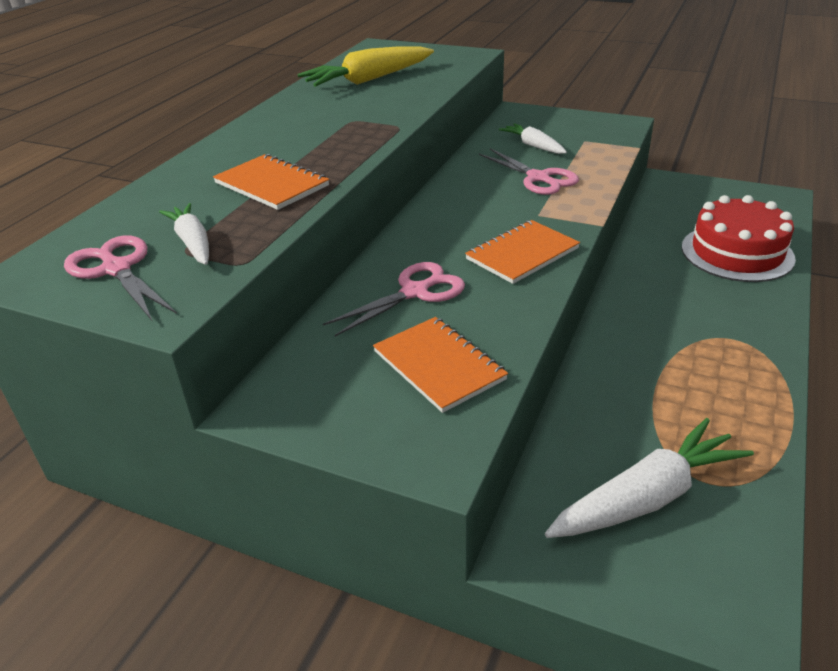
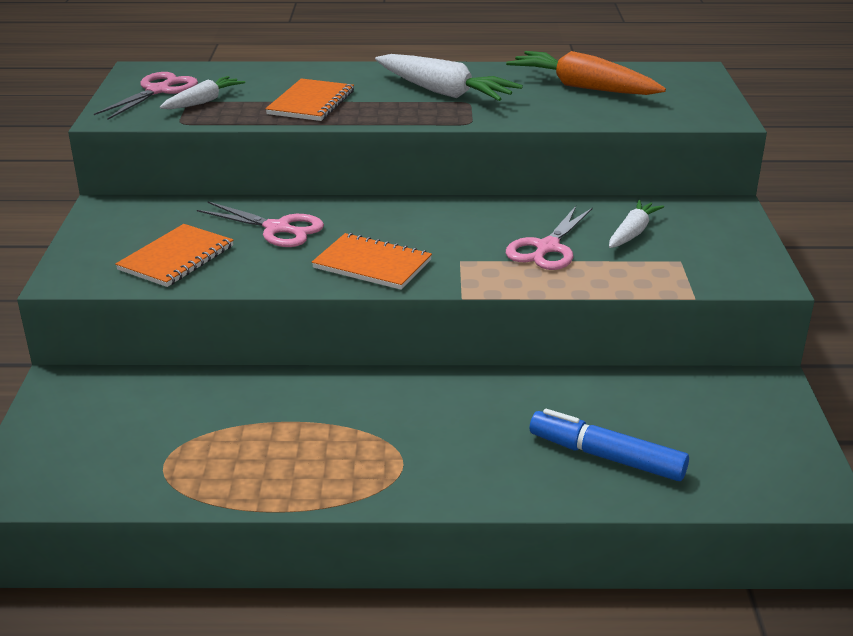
camera: 65 degrees right, 5 degrees down
yellow carrot [298,46,434,87] -> orange carrot [506,51,666,95]
white carrot [545,418,754,538] -> white carrot moved to [375,54,523,101]
red cake [682,195,796,282] -> blue marker [530,409,689,481]

